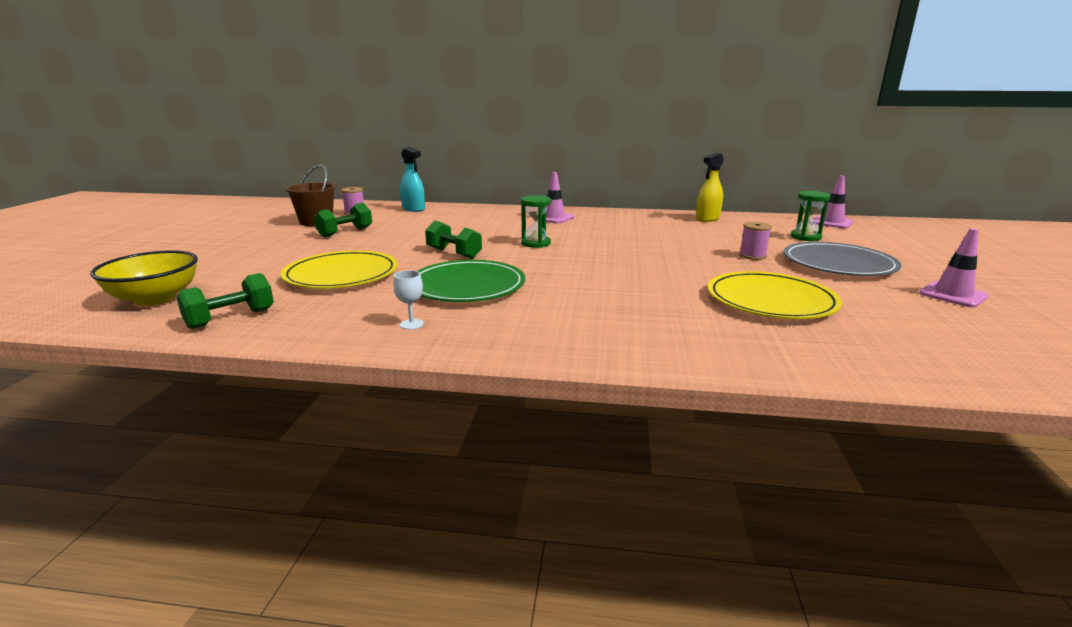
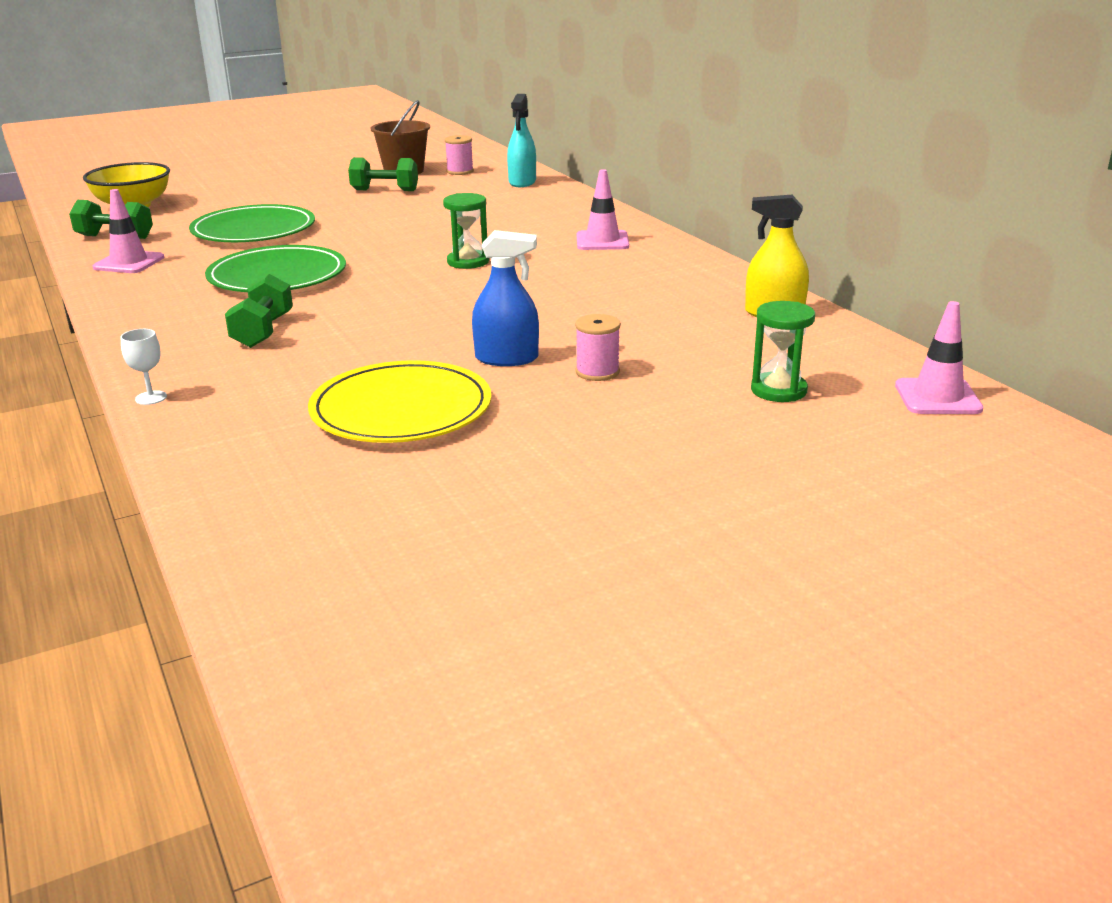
camera: 55 degrees right, 5 degrees up
yellow plate [281,250,398,289] -> green plate [189,204,315,242]
white goblet [393,270,424,330] -> white goblet moved to [120,329,167,405]
green dumbbell [425,221,482,259] -> green dumbbell moved to [225,274,293,348]
grey plate [783,242,901,276] -> none
pink traffic cone [919,228,989,308] -> pink traffic cone moved to [93,189,164,273]
none -> blue spray bottle [472,230,539,366]

